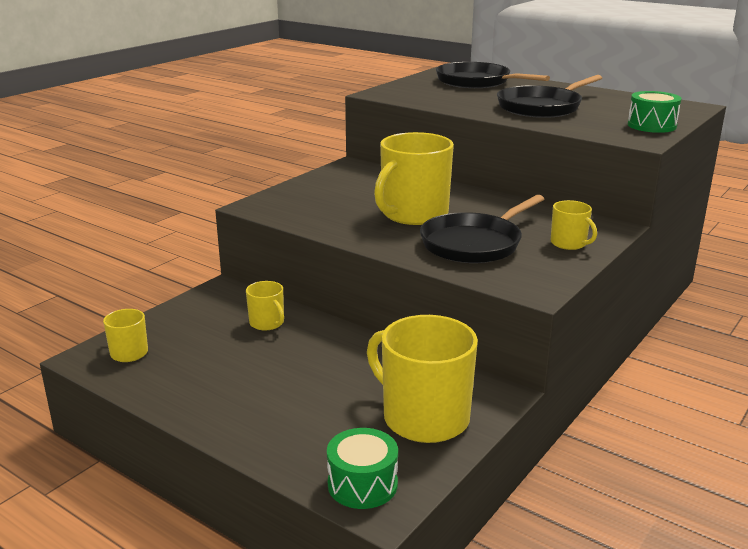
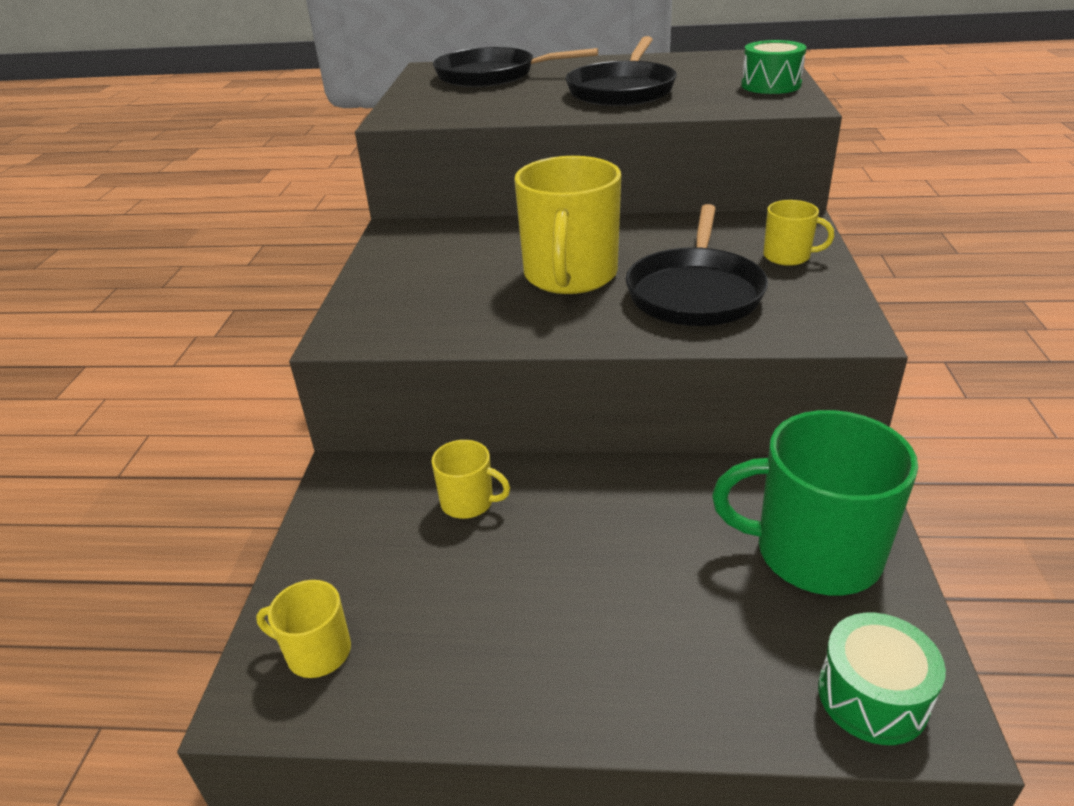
camera: 30 degrees left, 10 degrees up
yellow mug [367,315,478,443] -> green mug [712,410,918,596]

